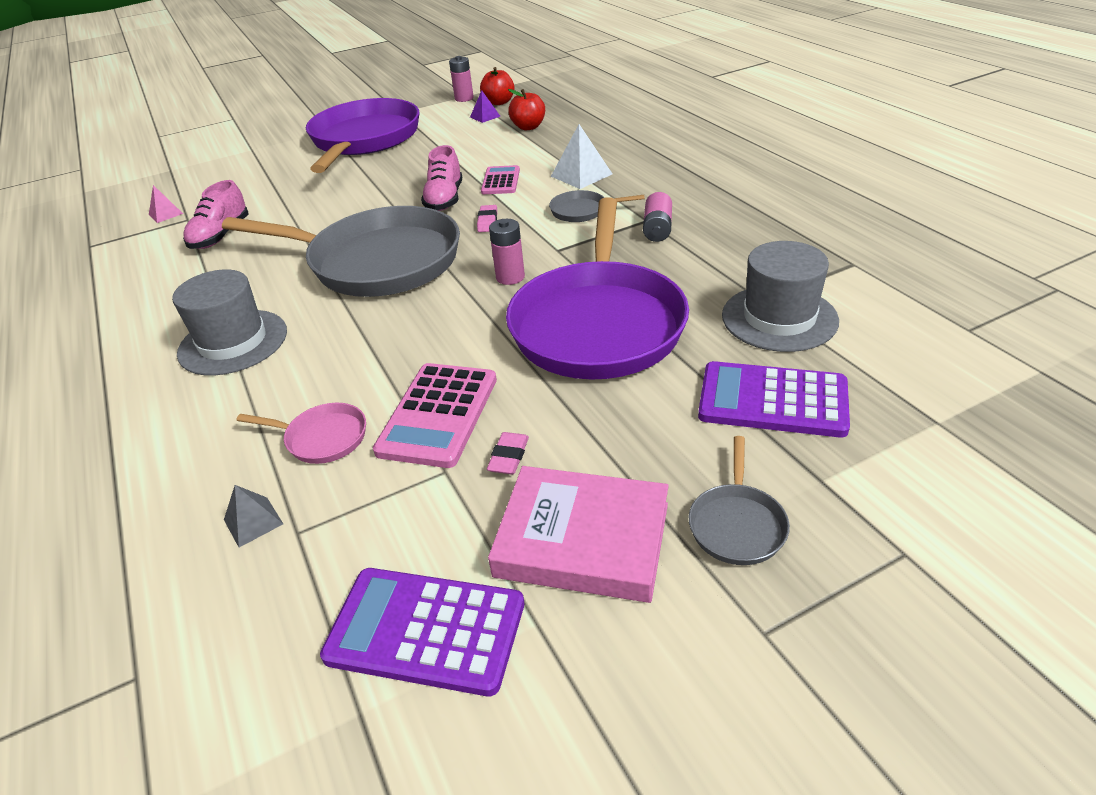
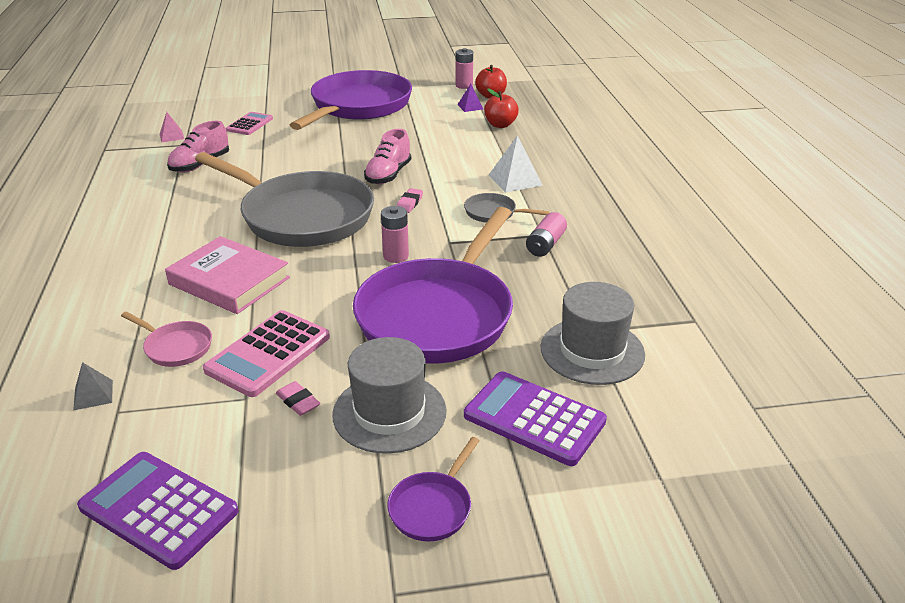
camera: 15 degrees right, 5 degrees down
grey hat [172,269,287,376] -> grey hat moved to [332,337,447,454]
pink calculator [481,165,520,194] -> pink calculator moved to [226,112,273,135]
pink eraser [487,432,529,474] -> pink eraser turned 75 degrees counterclockwise [276,381,320,416]
pink book [488,466,669,603] -> pink book moved to [165,236,290,314]
grey pan [689,436,790,565] -> purple pan [387,437,480,541]

